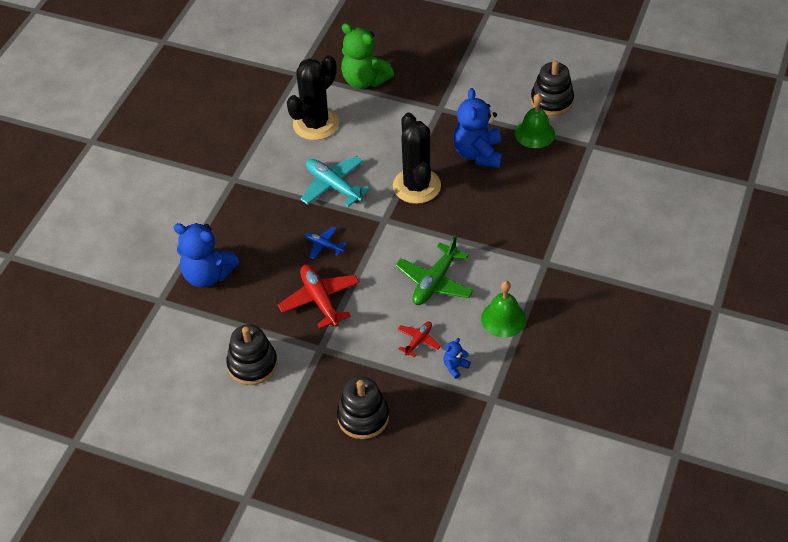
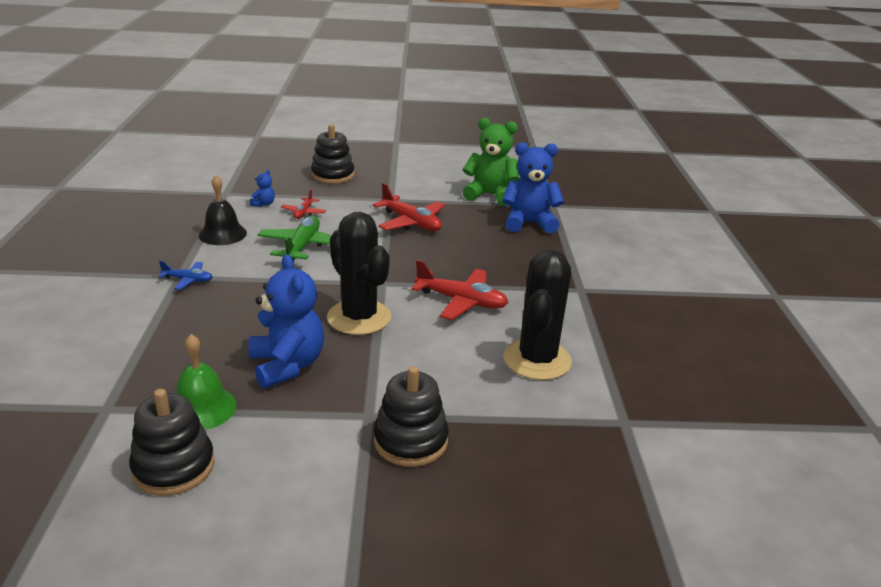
camera: 155 degrees right, 20 degrees down
black stacking toy [226,324,278,385] -> black stacking toy moved to [374,366,449,467]
turquoise plane [300,156,371,207] -> red plane [411,260,509,320]
blue plane [306,226,347,259] -> blue plane moved to [158,261,213,290]
green teddy bear [341,23,394,89] -> green teddy bear moved to [462,118,519,206]
green bell [481,281,526,338] -> black bell [199,175,247,245]

